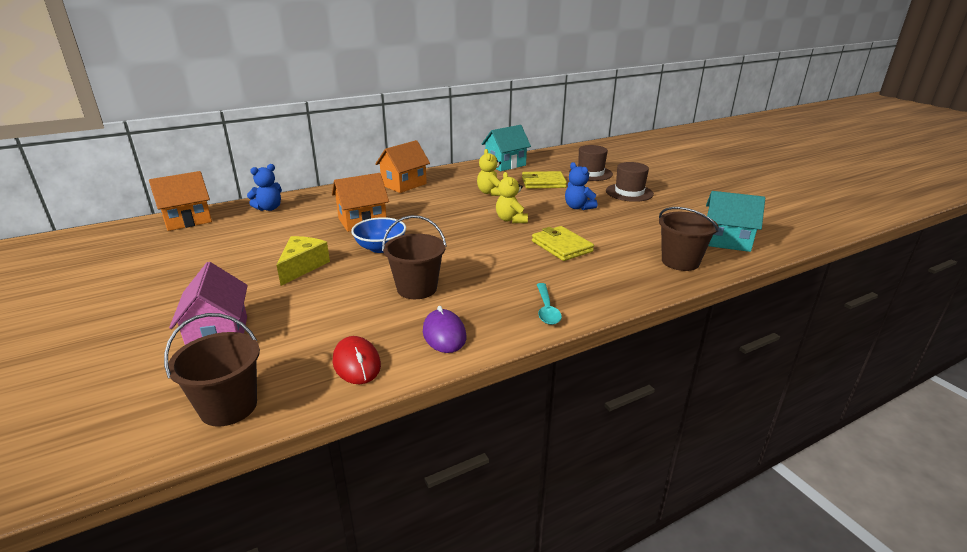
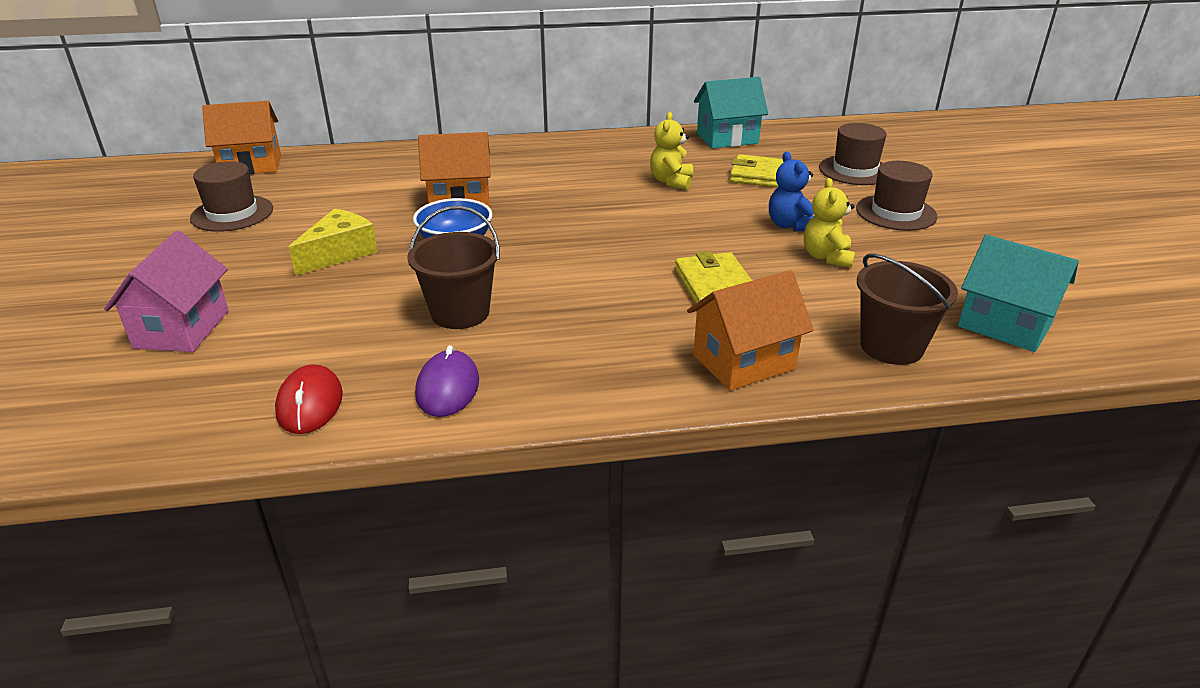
camera: 20 degrees right, 5 degrees up
brown bucket [164,313,260,427] -> none
blue teddy bear [247,164,282,211] -> none
orange house [375,140,430,193] -> orange house moved to [687,270,814,391]
yellow teddy bear [496,172,528,223] -> yellow teddy bear moved to [804,178,855,268]
turquoise spoon [536,283,562,325] -> none
none -> brown hat [190,161,273,232]

